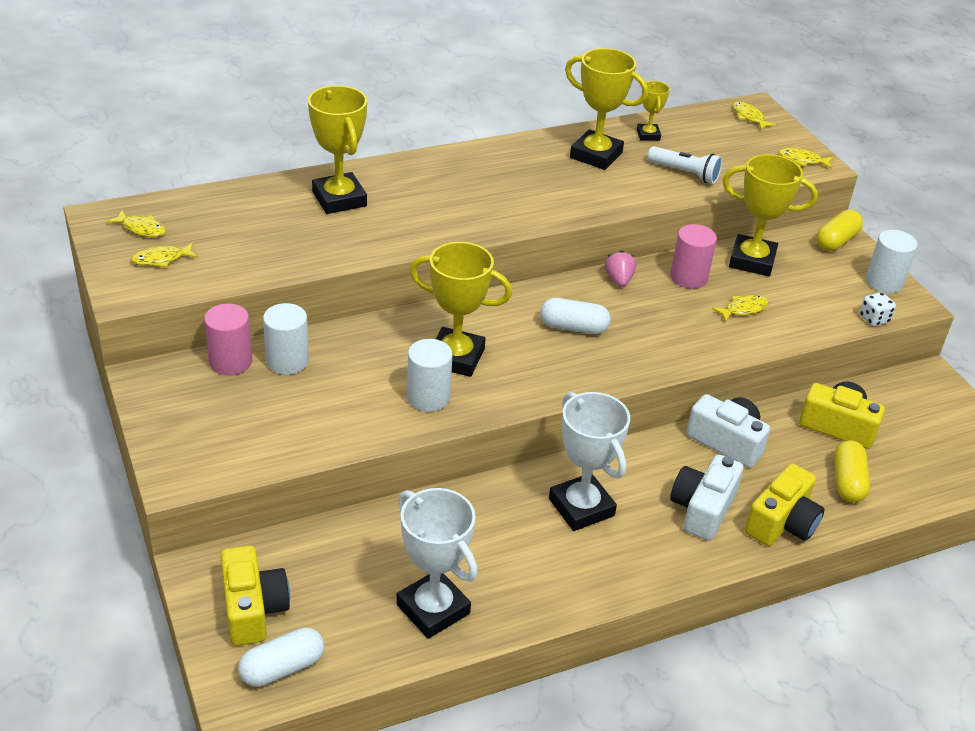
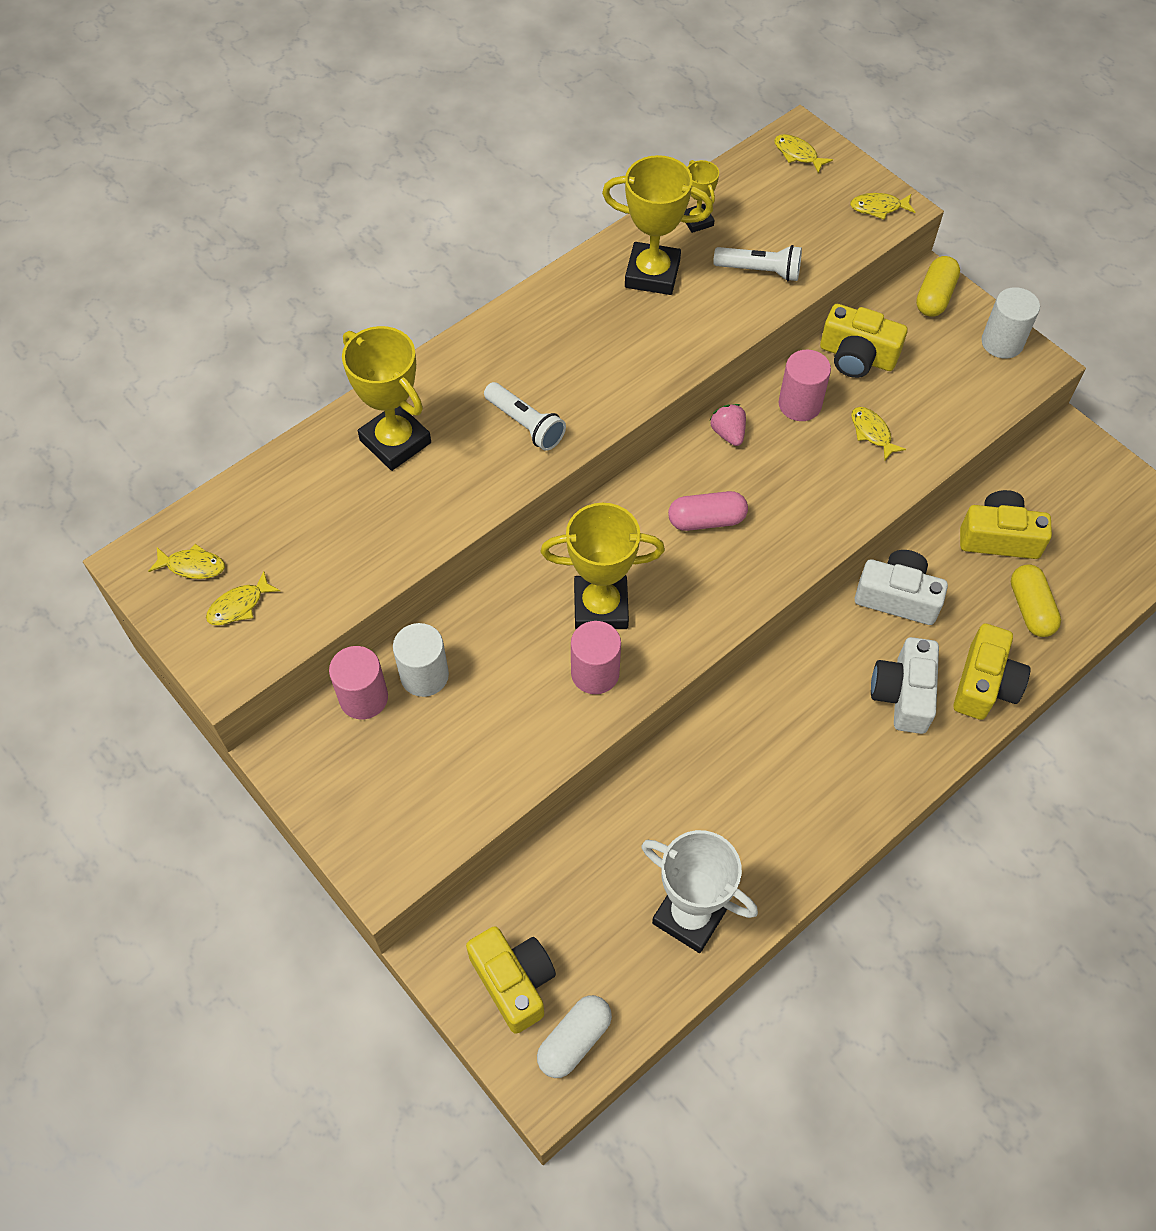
camera: 15 degrees left, 20 degrees up
white cylinder [407,339,452,412] -> pink cylinder [571,621,621,694]
white capsule [540,298,610,334] -> pink capsule [668,491,748,531]
white trophy [549,392,630,531] -> none
yellow fish [712,295,768,322] -> yellow fish turned 75 degrees counterclockwise [851,407,906,460]
yellow trophy [723,154,818,276] -> yellow camera [820,304,907,378]
white dice [860,292,896,326] -> none
none -> white flashlight [484,382,566,451]

